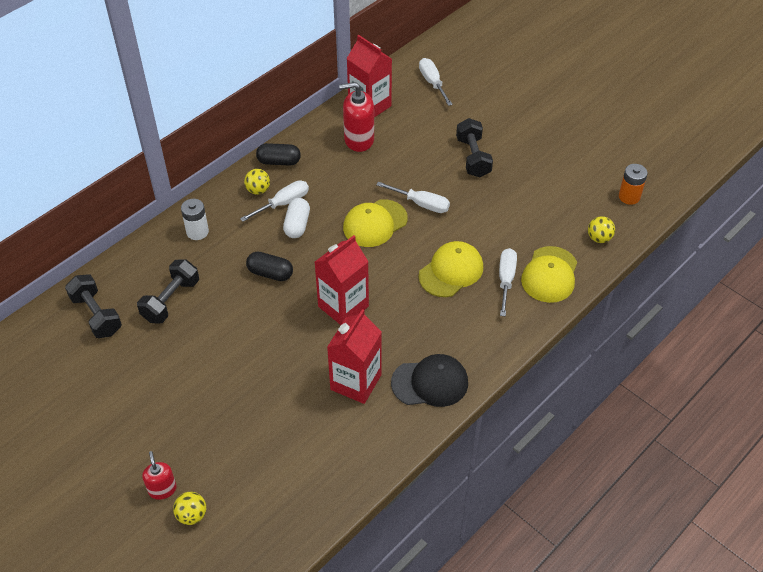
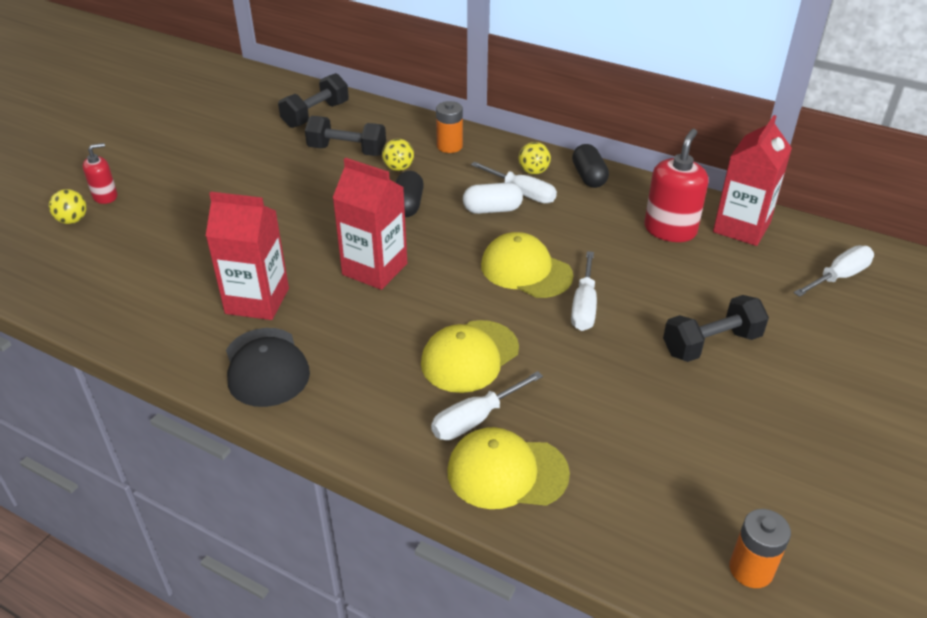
camera: 75 degrees right, 10 degrees down
white battery [181,199,209,240] -> orange battery [436,101,463,153]
red soap dispenser [339,82,374,152] -> red soap dispenser turned 45 degrees clockwise [644,129,709,242]
yellow cap [418,241,483,297] -> yellow cap turned 105 degrees clockwise [421,320,519,393]
white screwdriver [499,248,517,316] -> white screwdriver turned 150 degrees clockwise [431,371,543,440]
yellow ball [588,216,615,243] -> yellow ball moved to [382,139,414,171]

